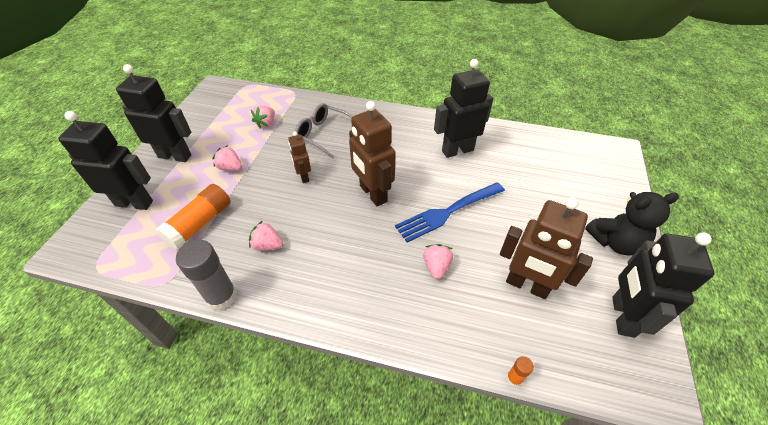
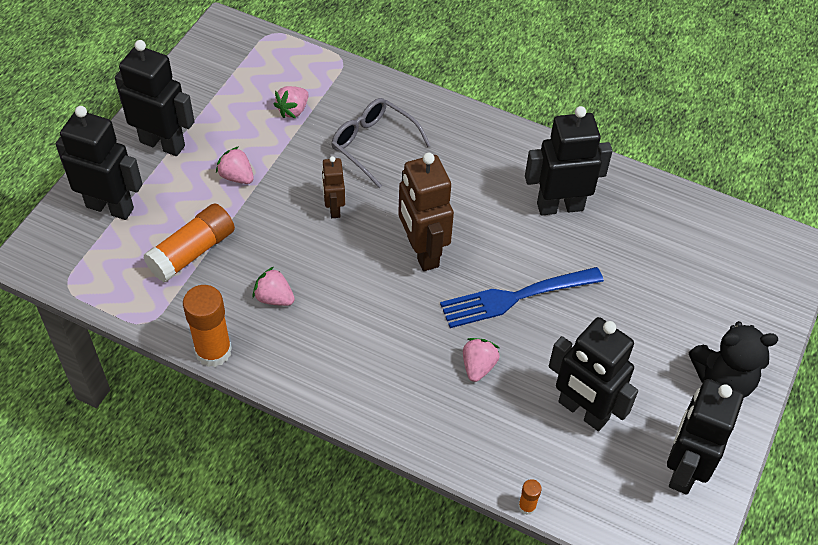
camera: 10 degrees right, 5 degrees up
grey glue stick [176,239,237,311] -> orange glue stick [183,285,232,367]
brown robot [500,197,593,299] -> black robot [549,317,638,431]

